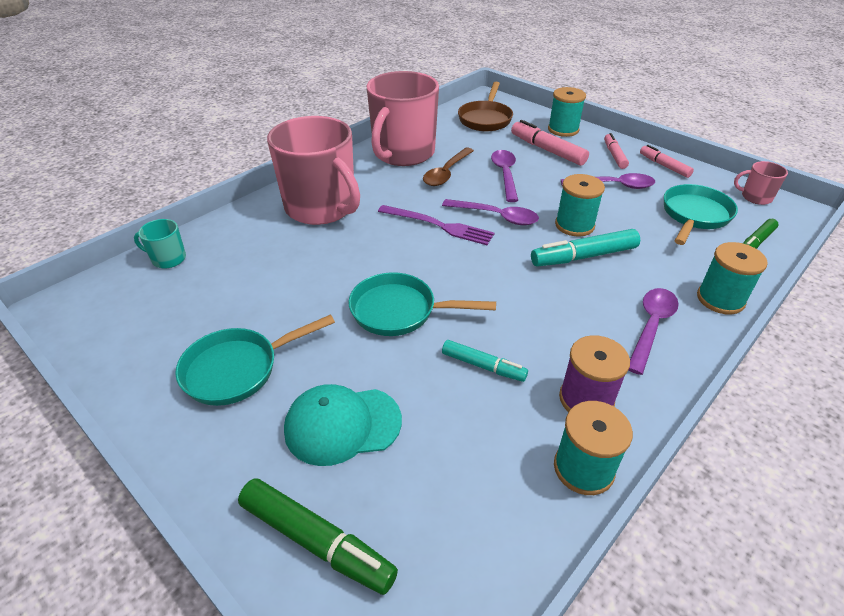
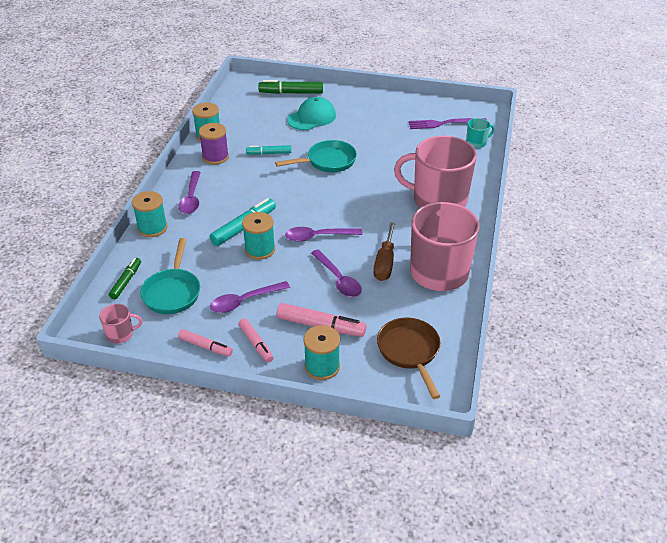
camera: 150 degrees right, 0 degrees up
turquoise pan [175,314,335,406] -> none
purple fork [378,205,494,245] -> purple fork moved to [409,118,487,129]
brown spoon [423,148,474,186] -> brown screwdriver [373,222,396,281]

